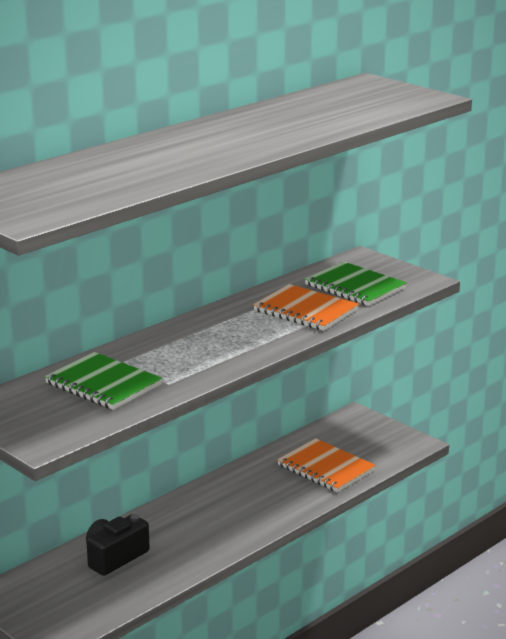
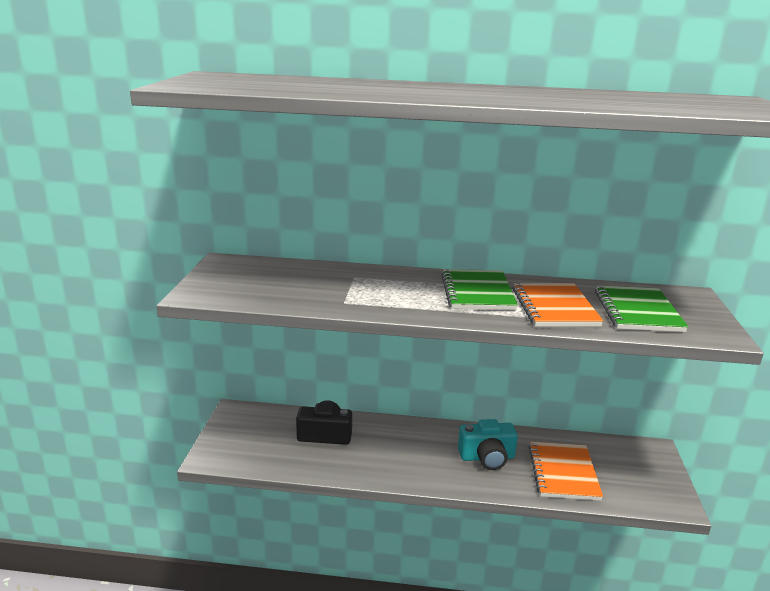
camera: 50 degrees right, 0 degrees up
green notebook [44,352,162,410] -> green notebook moved to [441,269,518,310]
none -> turquoise camera [458,419,518,470]

